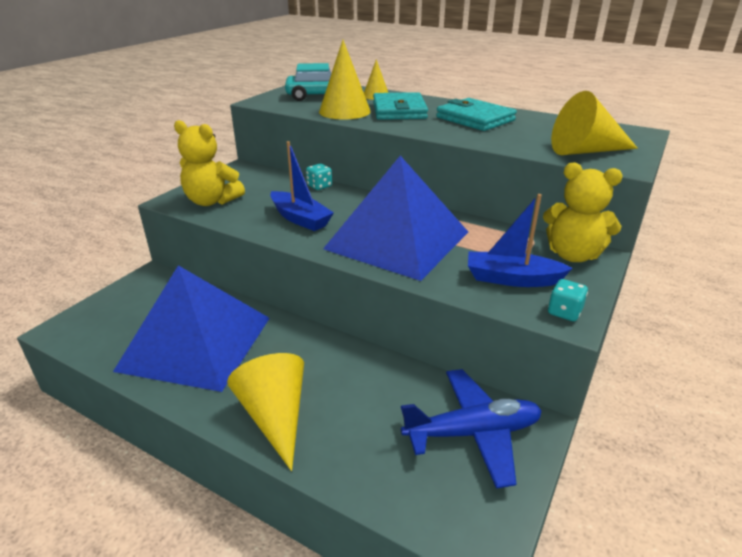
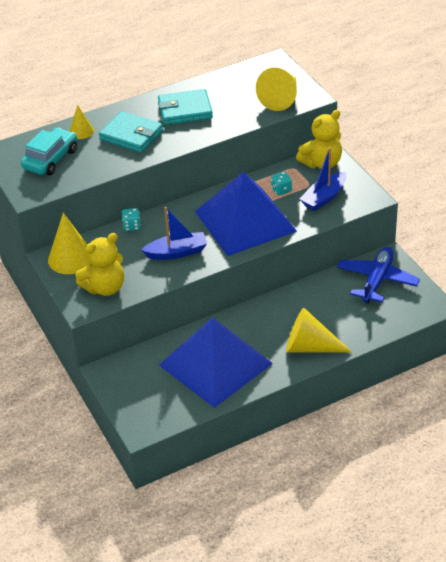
camera: 55 degrees left, 10 degrees up
yellow cone [319,40,371,119] -> yellow cone moved to [48,213,91,274]
turquoise dice [548,279,588,321] -> turquoise dice moved to [271,172,292,195]

